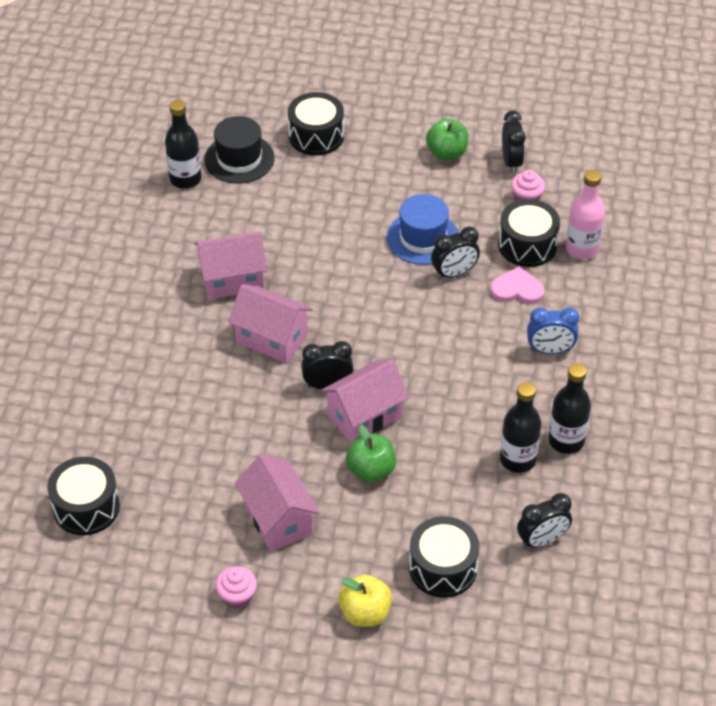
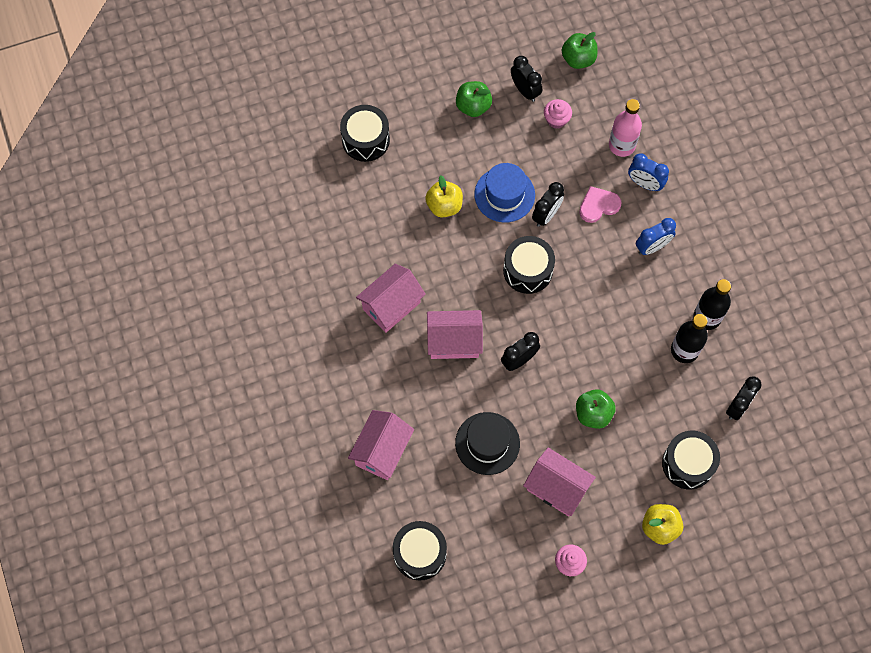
camera: 30 degrees left, 20 degrees up
black bottle [165,100,201,189] -> none
black hat [204,116,275,184] -> black hat moved to [455,412,520,475]
pink house [321,360,409,443] -> pink house moved to [348,410,414,480]
black drum [498,199,560,267] -> black drum moved to [503,236,555,294]
none -> yellow apple [425,175,463,218]
none -> green apple [562,32,597,69]
none -> blue clock [628,153,669,191]

